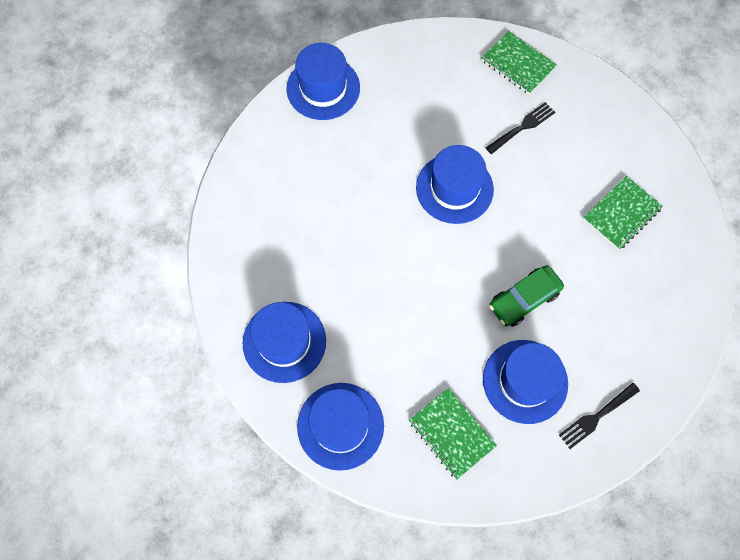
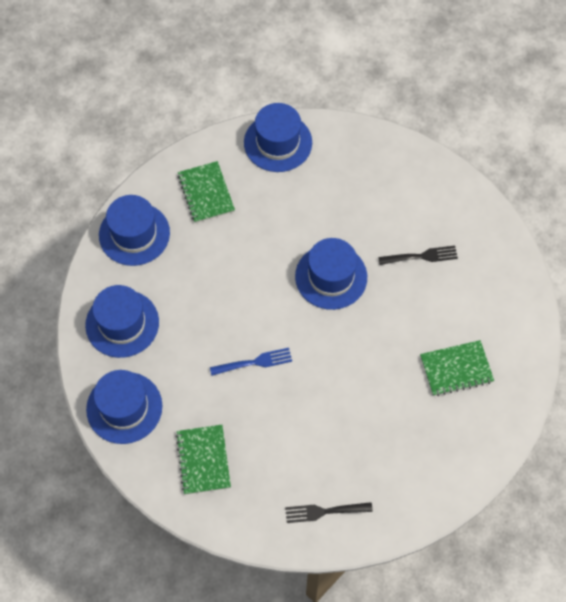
camera: 30 degrees right, 5 degrees down
green notebook [481,31,557,95] -> green notebook moved to [178,161,235,223]
blue hat [483,340,568,424] -> blue hat moved to [99,195,170,266]
green car [489,265,564,327] -> none
none -> blue fork [210,348,292,376]

